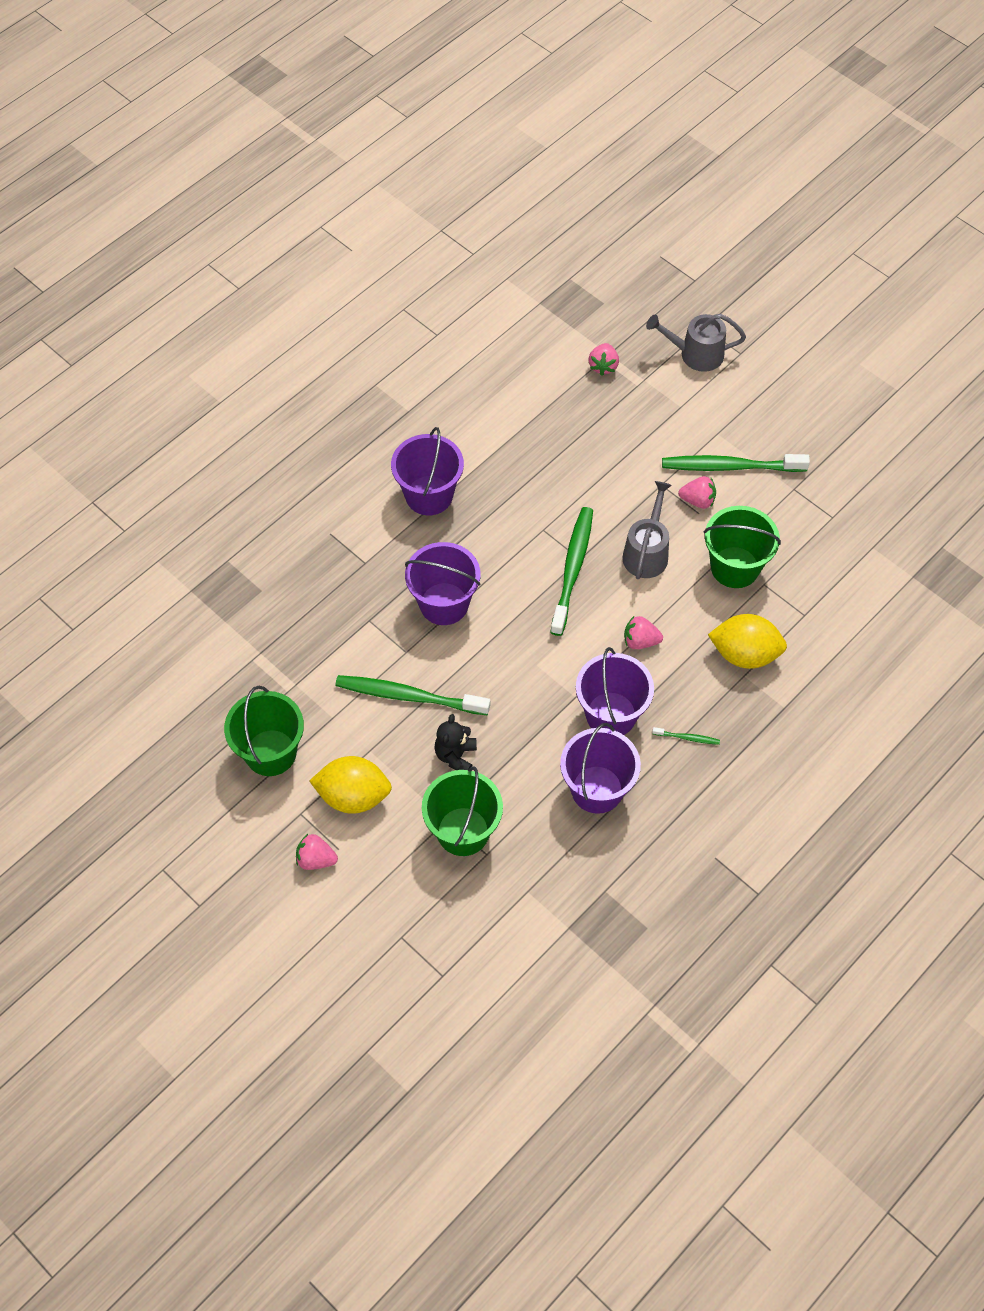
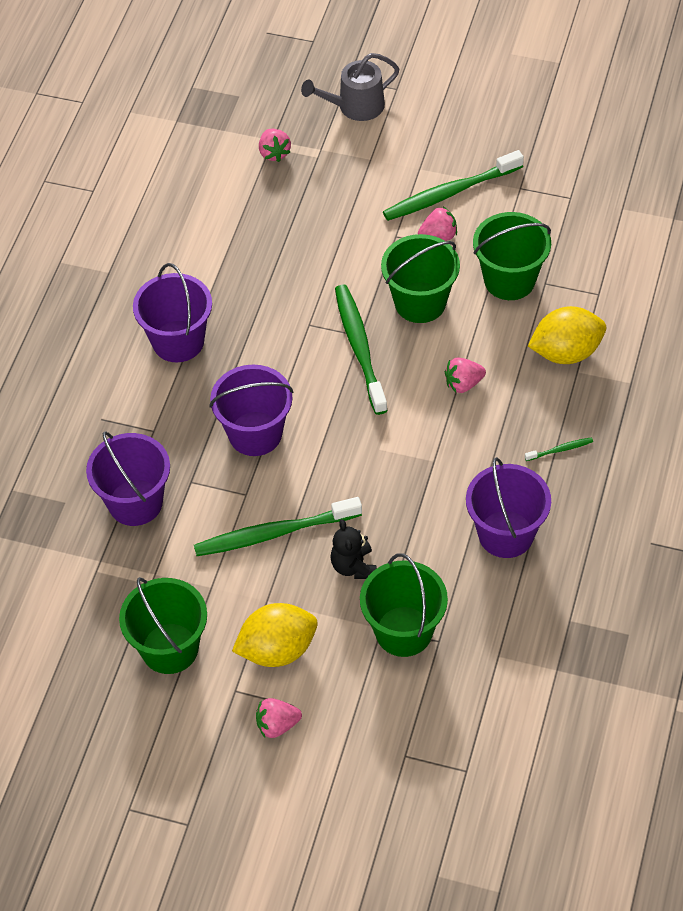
camera: 25 degrees left, 5 degrees down
purple bucket [576,647,654,735] -> purple bucket moved to [86,431,170,526]
grey watering can [622,481,671,579] -> green bucket [381,234,460,323]

